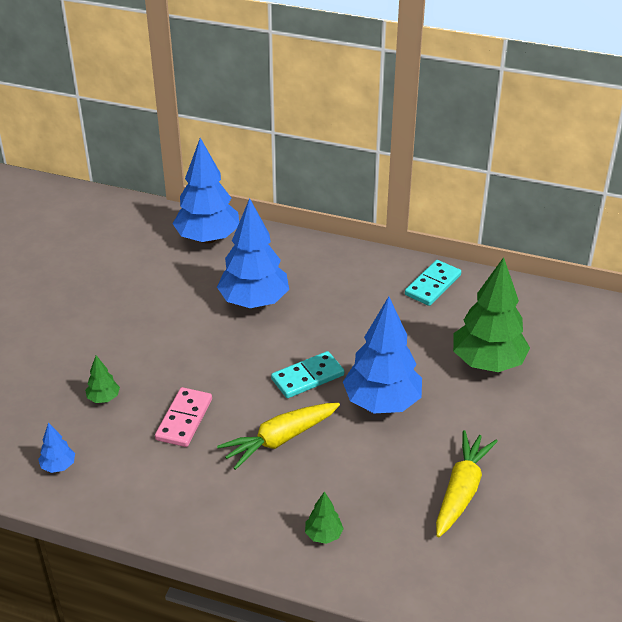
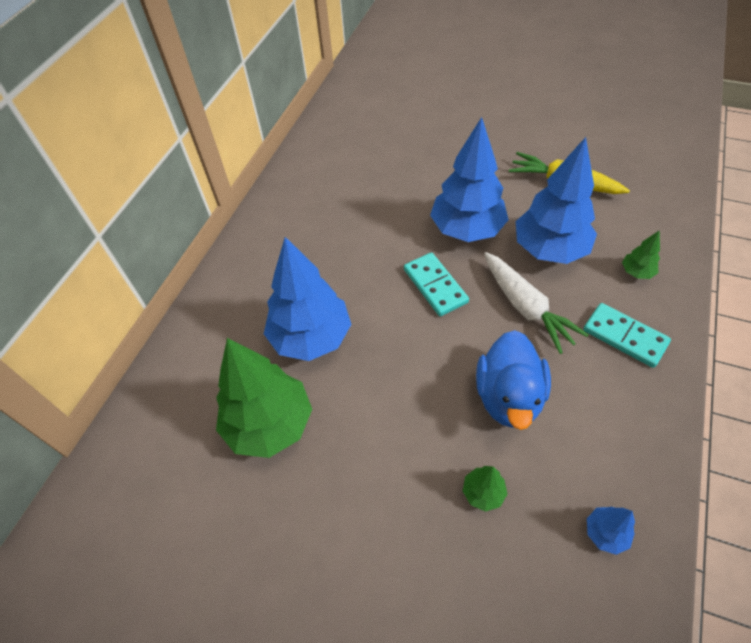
camera: 85 degrees left, 15 degrees up
pink domino [155,387,212,447] -> blue duck [476,330,551,430]
blue tree [173,138,239,244] -> blue tree moved to [516,137,597,264]
yellow carrot [217,403,340,470] -> white carrot [484,252,588,354]
turquoise domino [405,260,461,306] -> turquoise domino moved to [583,303,671,368]
green tree [453,257,530,372] -> green tree moved to [216,338,312,458]

